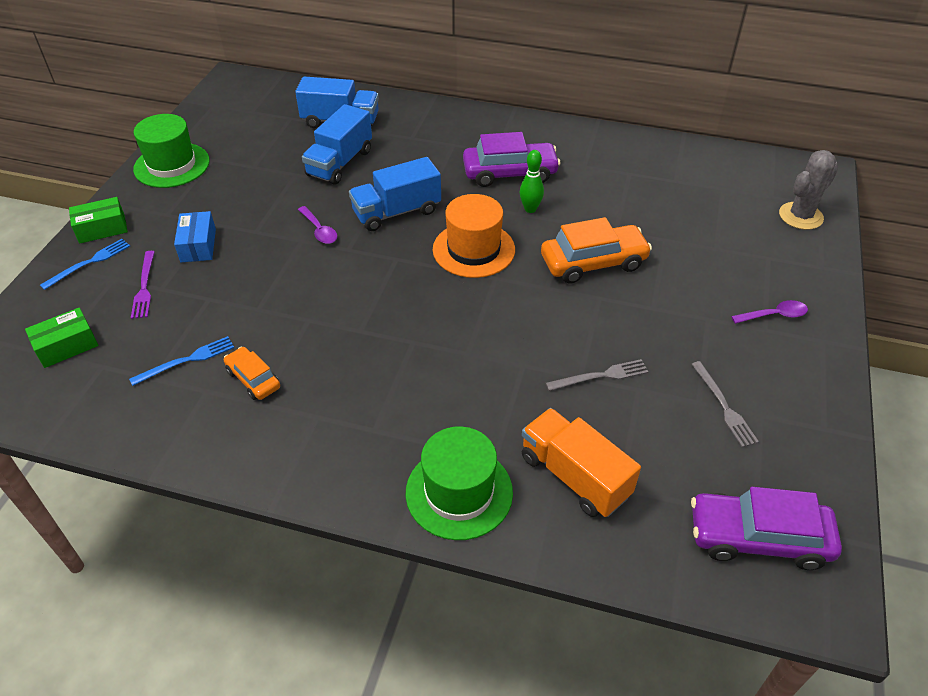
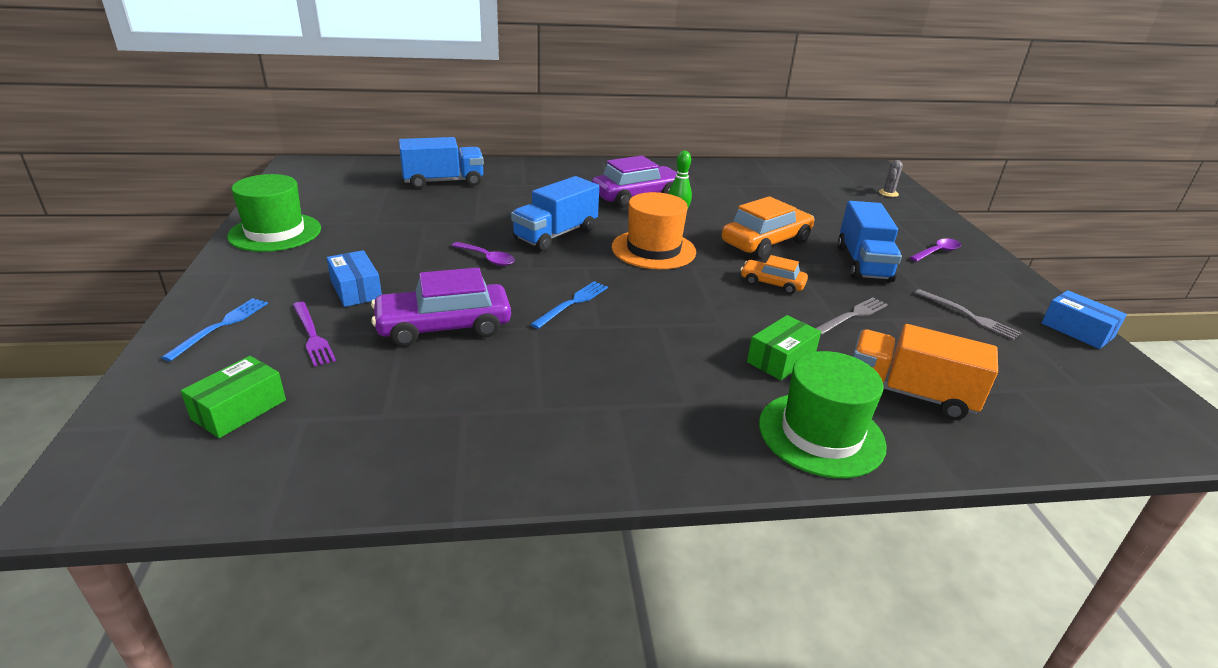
camera: 25 degrees left, 15 degrees down
green box [69,197,128,243] -> green box moved to [747,315,821,380]
blue fork [129,336,234,386] -> blue fork moved to [530,281,608,329]
orange car [224,347,280,400] -> orange car moved to [740,255,808,295]
blue truck [302,104,372,185] -> blue truck moved to [837,201,902,282]
purple car [691,487,842,570] -> purple car moved to [371,268,511,347]
grey cactus [779,150,838,230] -> grey cactus [879,160,903,197], size x0.52
none -> blue box [1042,290,1127,349]

